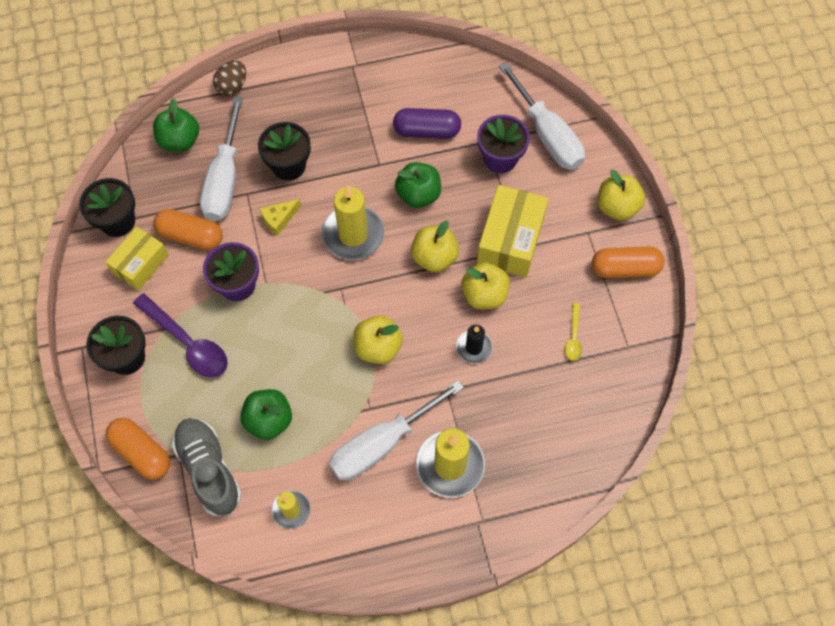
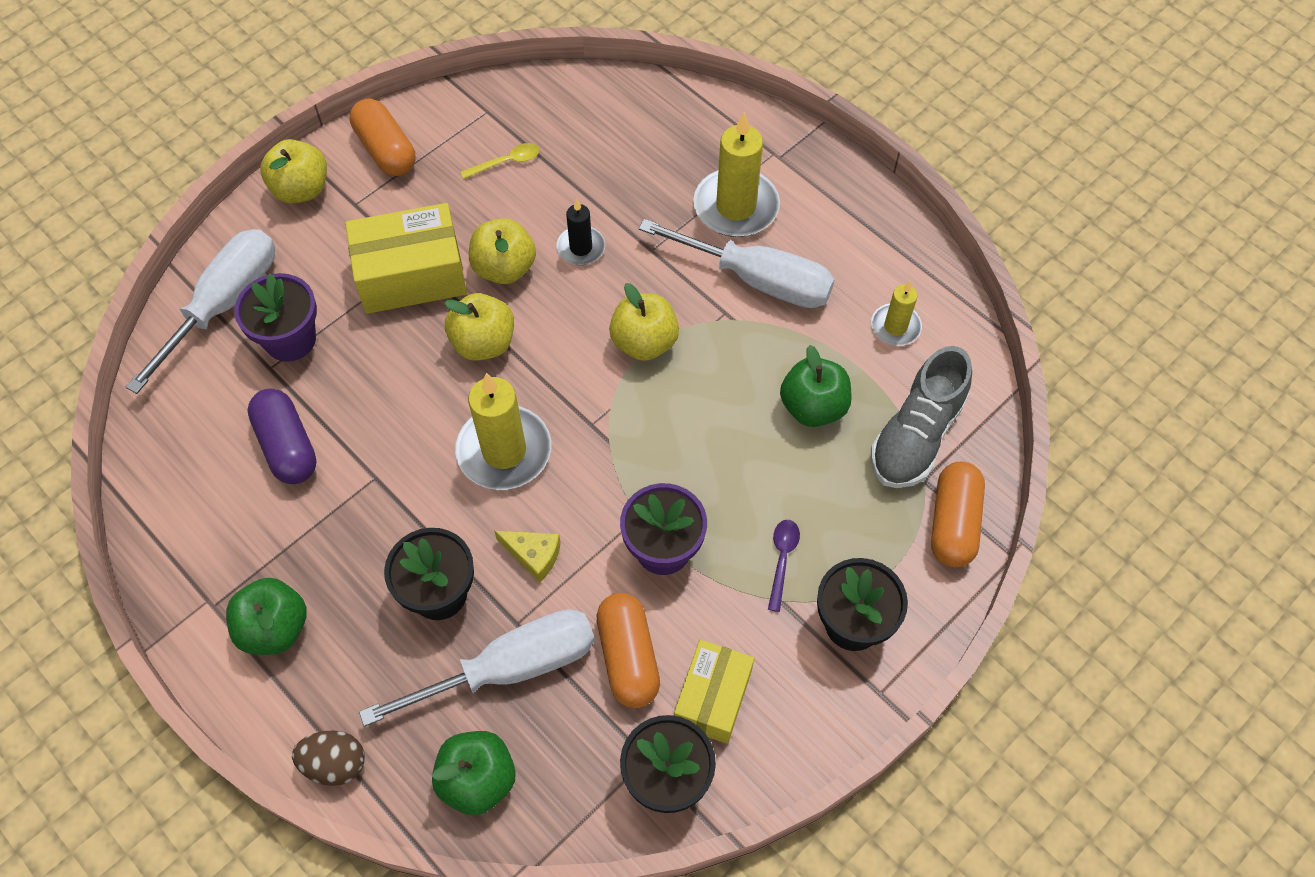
camera: 120 degrees left, 5 degrees down
yellow box [105,227,169,291] -> yellow box turned 75 degrees counterclockwise [674,640,754,744]
purple spoon [133,293,228,378] -> purple spoon [768,520,800,612], size x0.51
green apple [395,162,441,208] -> green apple moved to [226,578,307,655]

